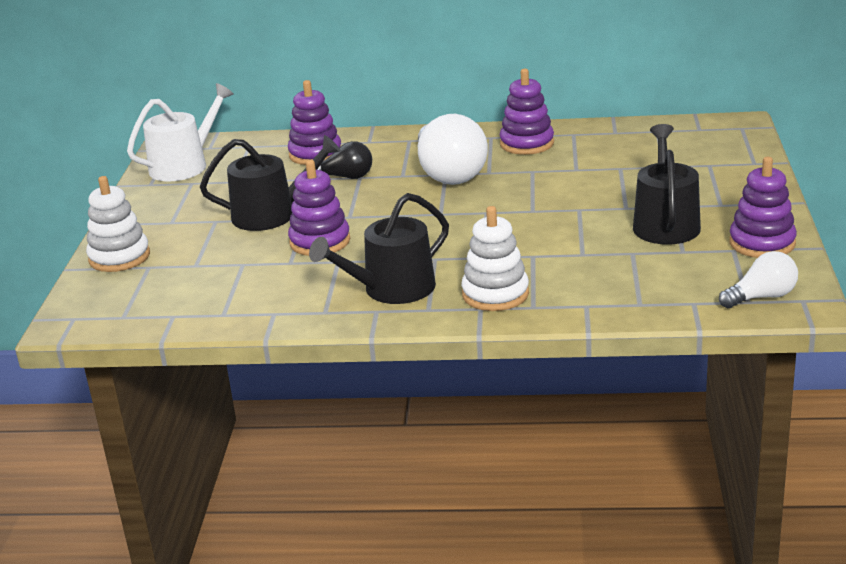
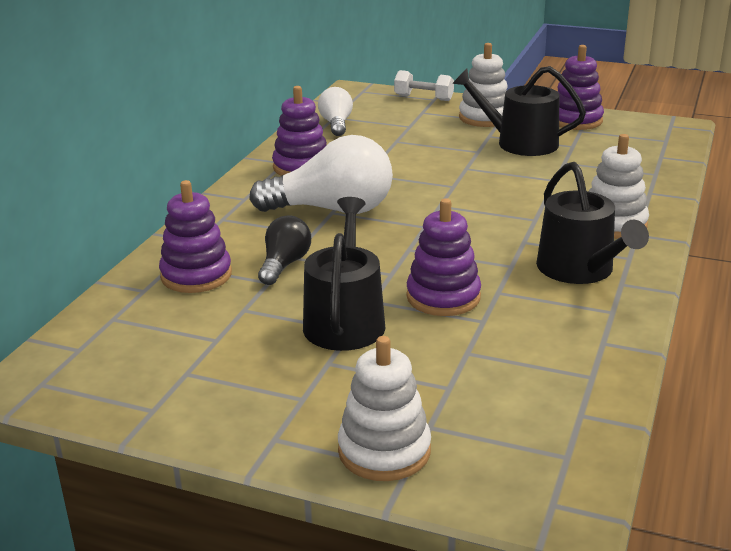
camera: 75 degrees left, 0 degrees up
white watering can [127,83,234,181] -> none
white light bulb [719,251,798,309] -> white light bulb moved to [318,87,353,136]
none -> white dumbbell [394,70,454,101]
none -> white stacking toy [459,43,508,127]

